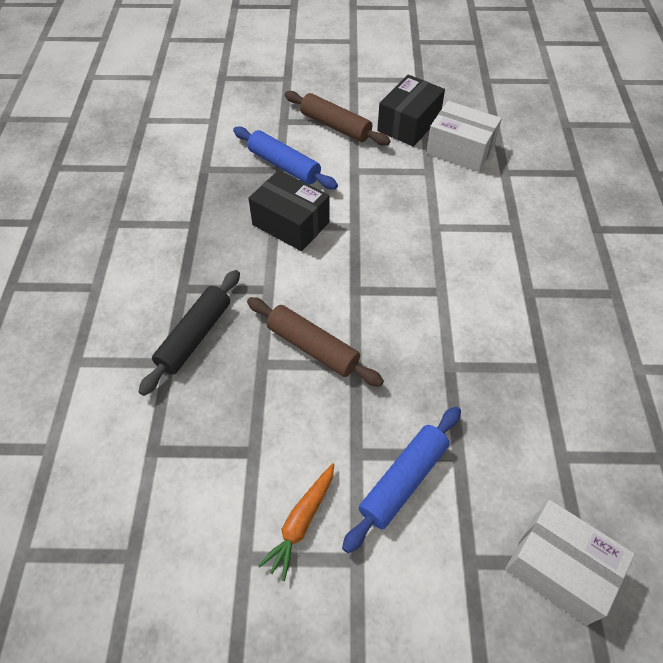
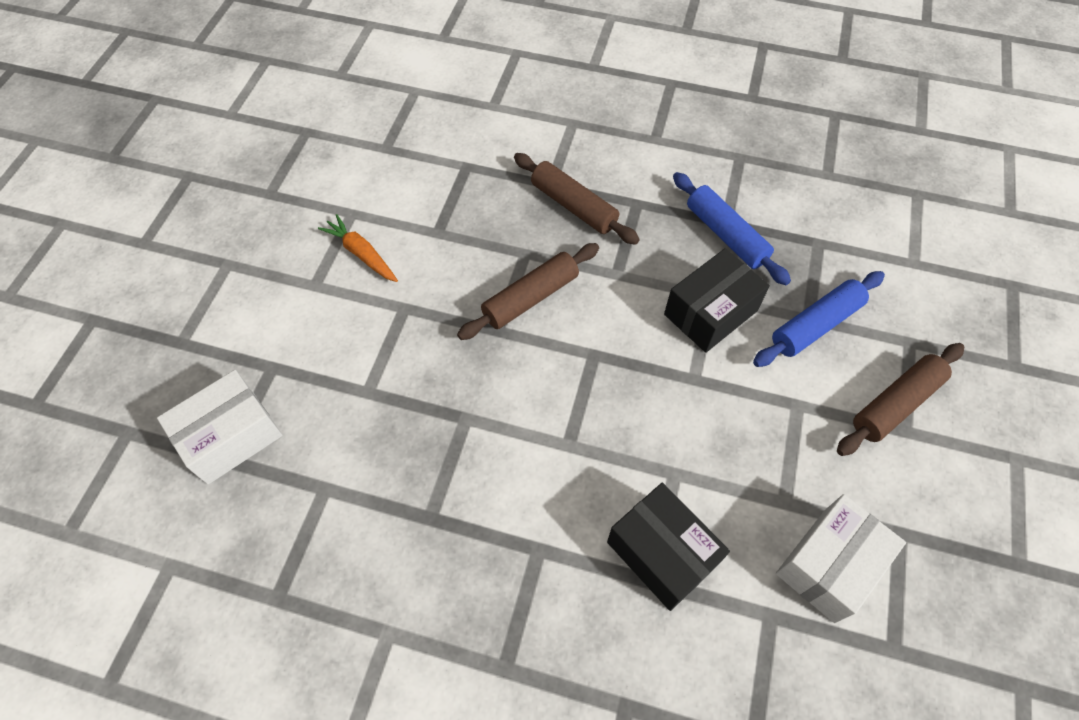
camera: 105 degrees right, 5 degrees up
black rolling pin [138,270,240,396] -> brown rolling pin [514,153,640,245]
blue rolling pin [342,406,461,553] -> blue rolling pin moved to [673,172,791,285]
black box [377,75,445,147] -> black box moved to [607,483,730,611]

